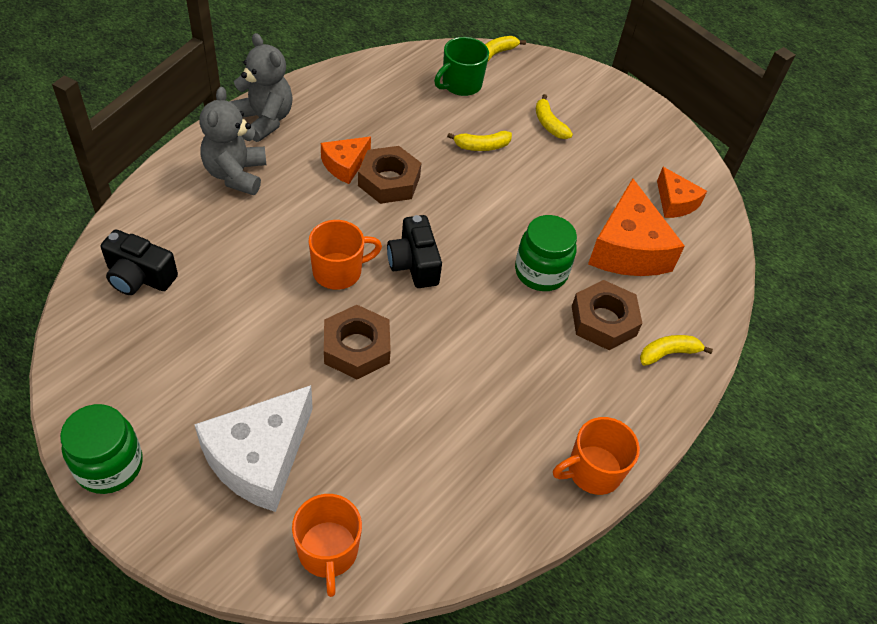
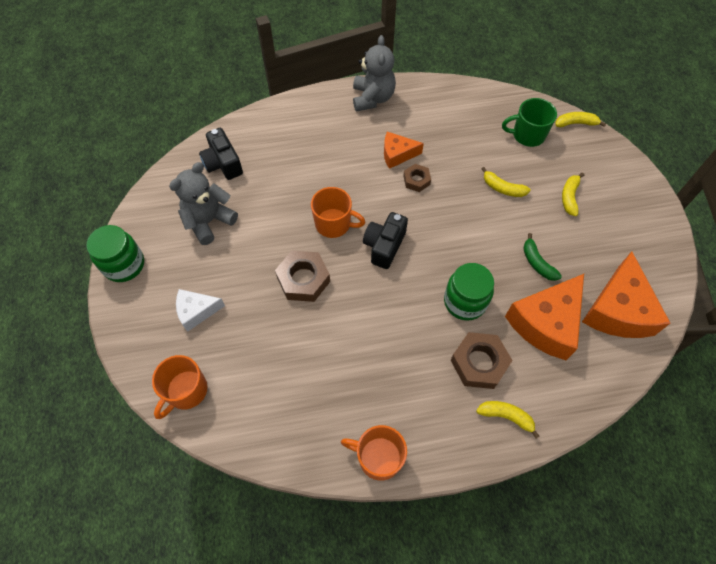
camera: 45 degrees right, 10 degrees up
white cheese [194,385,313,512] -> white cheese [176,289,225,332], size x0.56
grey teddy bear [199,87,266,195] -> grey teddy bear moved to [169,162,238,245]
brown nut [358,146,421,204] -> brown nut [404,164,431,192], size x0.58
orange cheese [657,167,707,218] -> orange cheese [582,251,670,338], size x1.80
none -> green banana [523,233,562,281]

